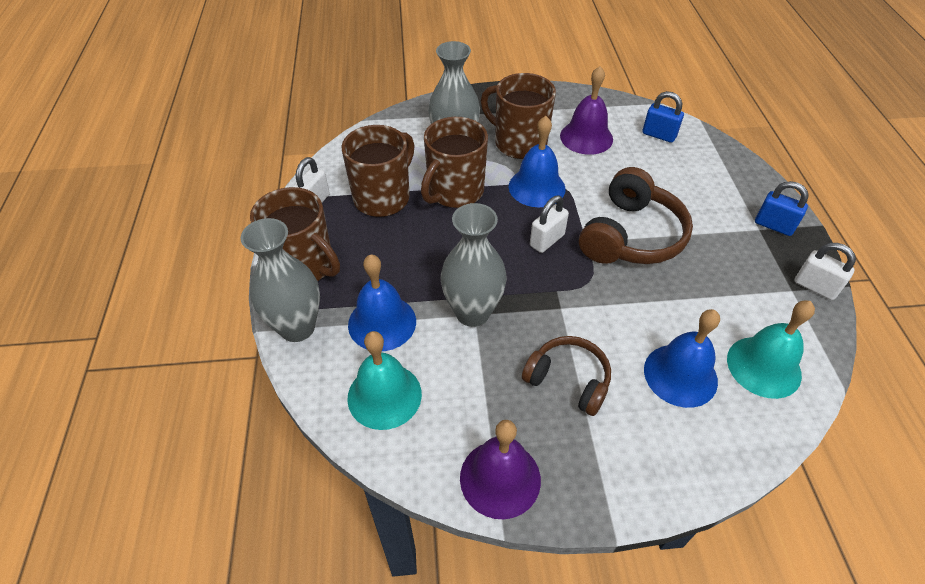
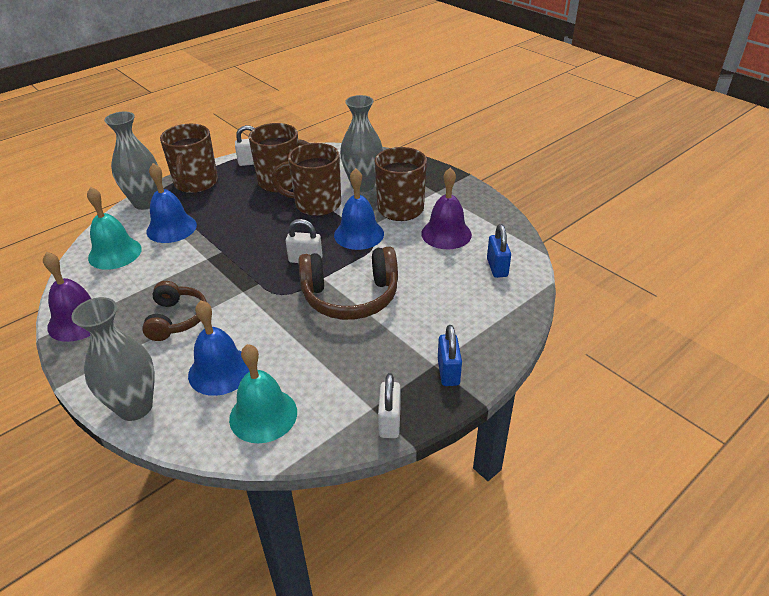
camera: 55 degrees right, 10 degrees down
grey vase [441,203,507,327] -> grey vase moved to [71,297,155,421]

